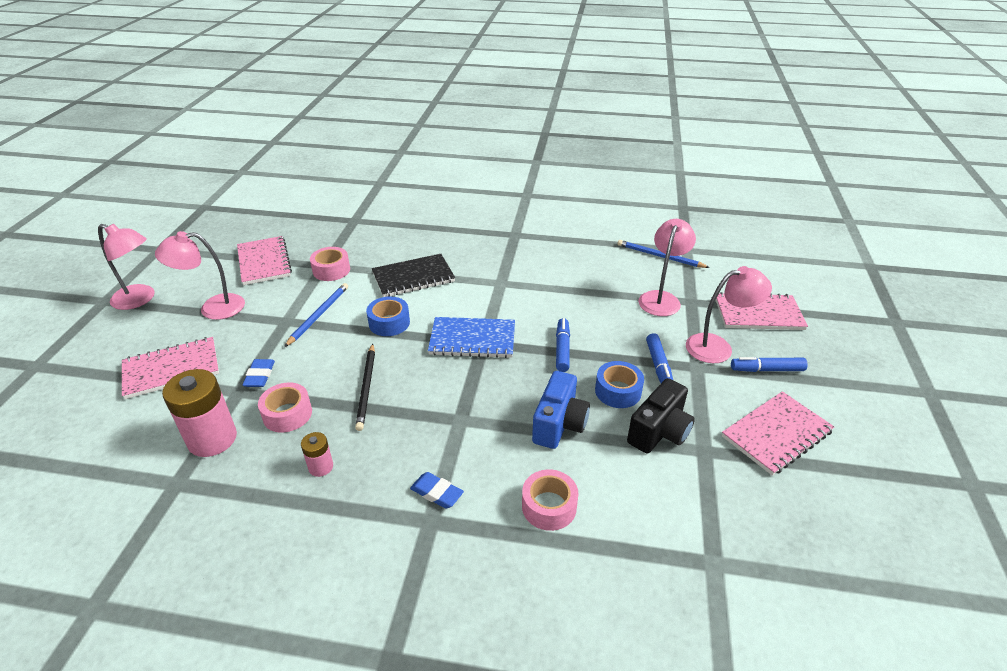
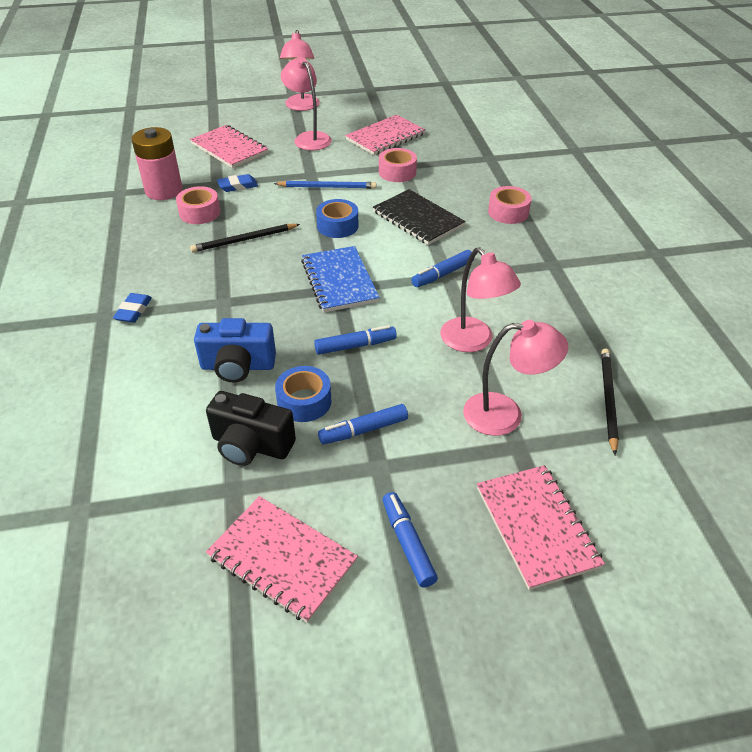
camera: 70 degrees right, 5 degrees up
pink battery [301,432,333,477] -> none
pink tape [522,469,579,531] -> pink tape moved to [488,186,532,224]
blue pencil [617,240,710,268] -> black pencil [601,349,619,455]
pink lamp [686,266,772,363] -> pink lamp moved to [440,247,521,352]
none -> blue marker [411,250,474,287]

